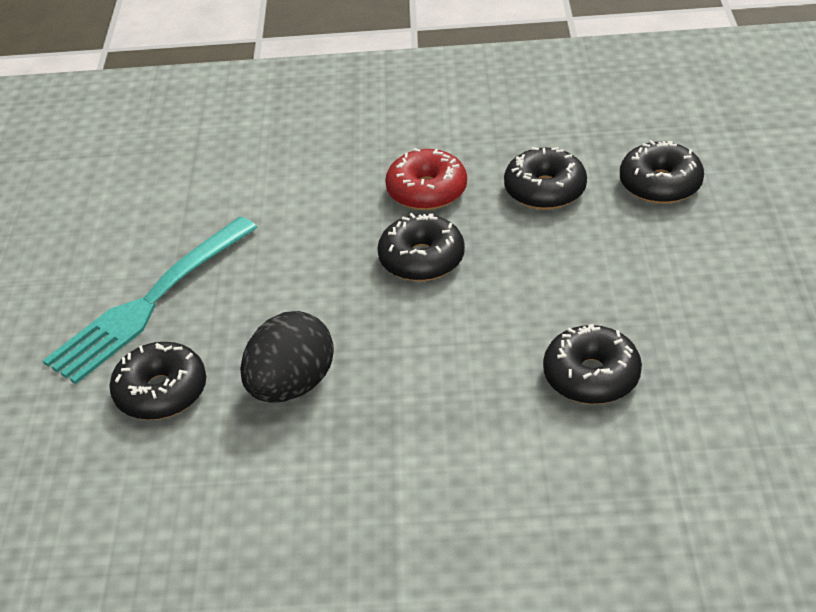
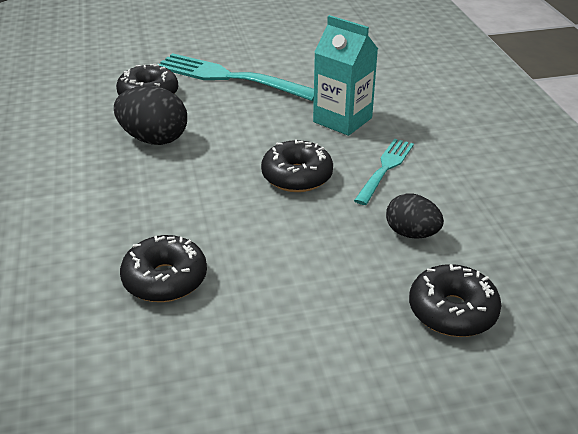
camera: 75 degrees right, 5 degrees down
red donut [385,148,467,210] -> turquoise fork [354,139,414,205]
black donut [504,147,587,210] -> black egg [386,193,444,239]
none -> turquoise carton [313,15,378,136]

